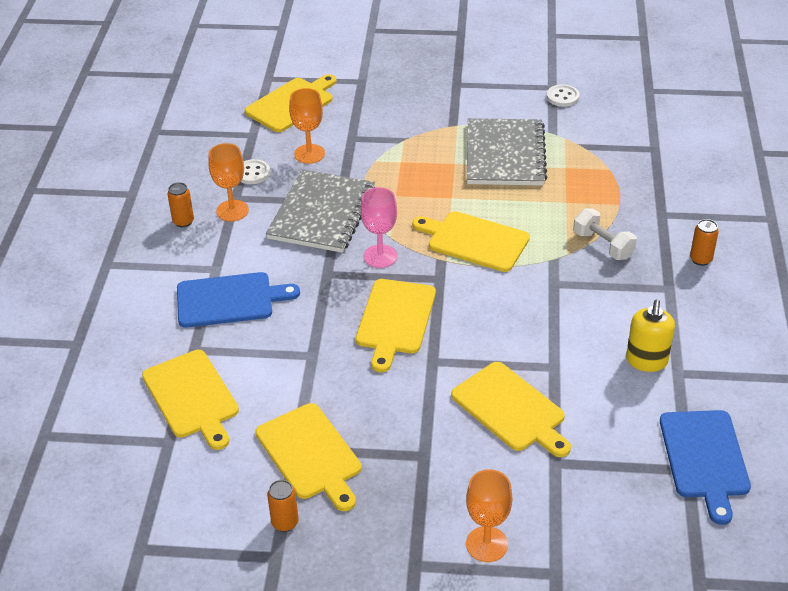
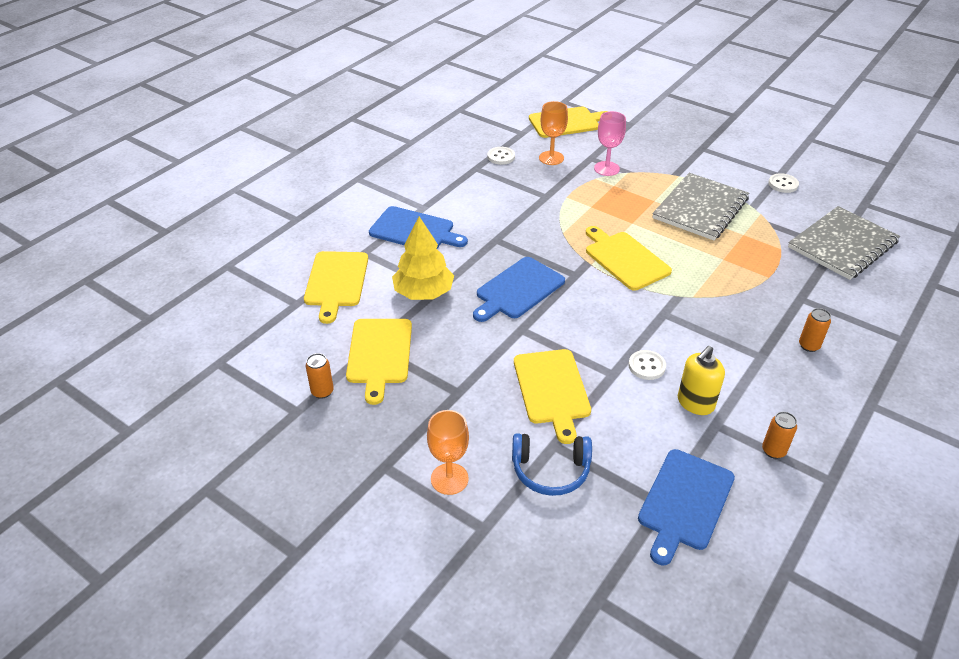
camera: 30 degrees right, 0 degrees up
orange can [167,182,194,227] -> orange can moved to [762,412,797,459]
orange goblet [208,143,249,222] -> none
grey notebook [266,169,375,253] -> grey notebook moved to [788,206,900,280]
yellow cutting board [356,279,436,372] -> blue cutting board [473,257,565,322]
pink goblet [361,187,397,268] -> pink goblet moved to [594,111,626,176]
white dumbbell [573,208,637,260] -> none
none -> yellow tree [392,216,454,300]
none -> blue headphones [512,433,592,496]
none -> white button [628,350,666,380]

